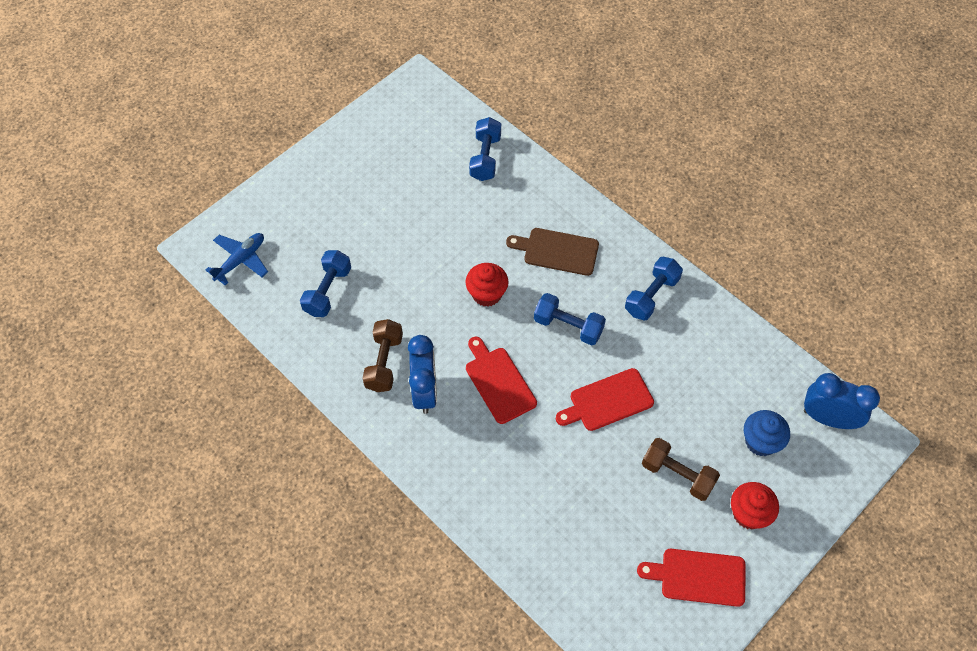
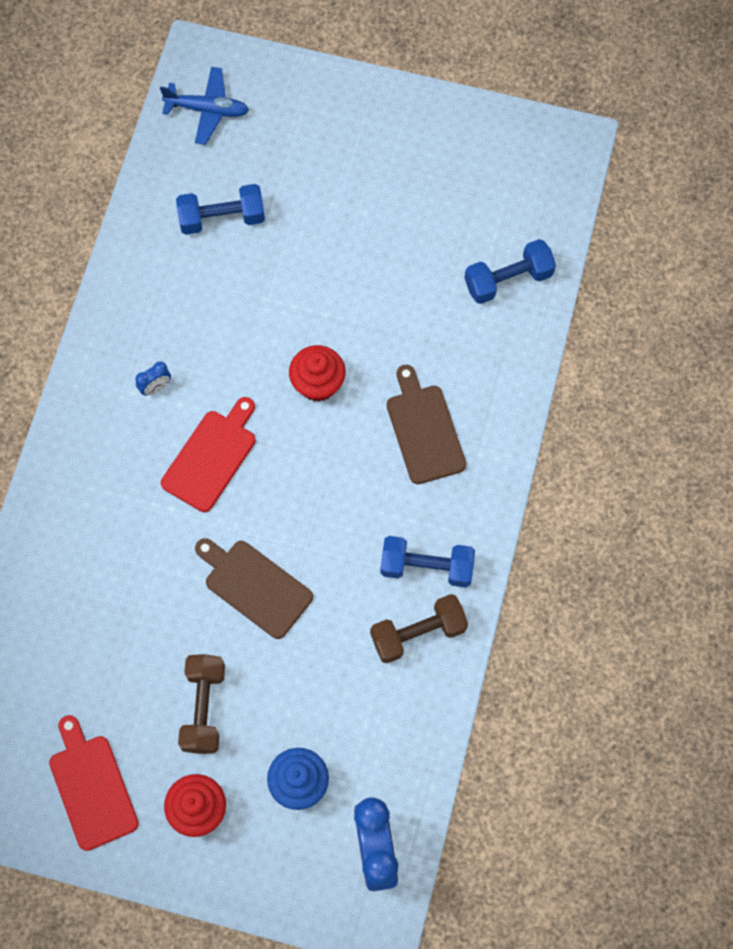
camera: 60 degrees right, 10 degrees up
brown dumbbell [362,319,403,392] -> brown dumbbell moved to [370,594,468,663]
blue clock [408,335,437,414] -> blue clock [135,362,171,396], size x0.45
blue dumbbell [534,293,606,346] -> none
red cutting board [556,368,654,431] -> brown cutting board [195,538,313,639]

